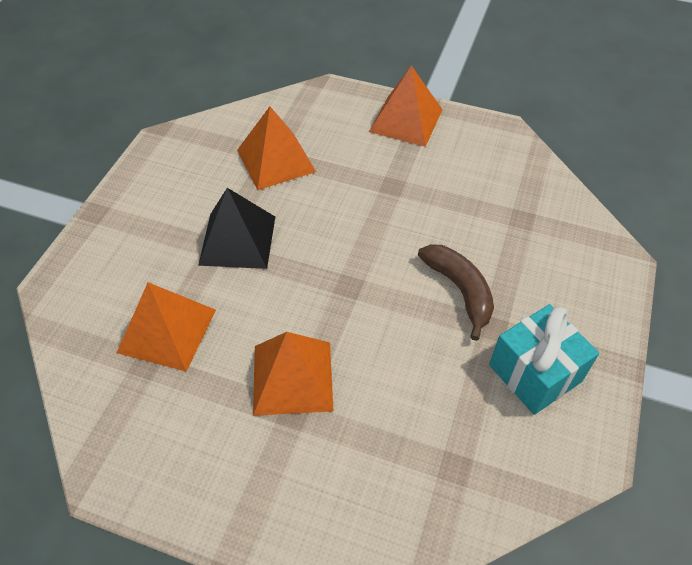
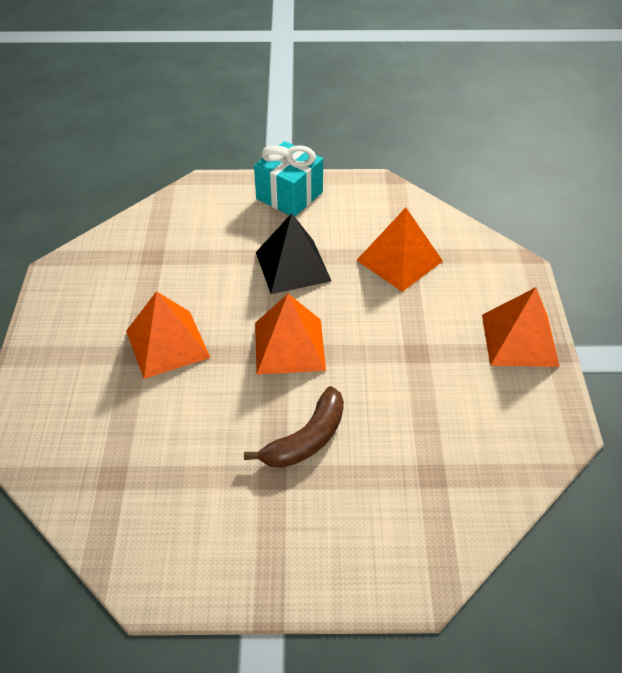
camera: 70 degrees right, 5 degrees down
orange pyramid [117,282,216,372] -> orange pyramid moved to [255,294,326,375]
turquoise gift [489,304,599,415] -> turquoise gift moved to [254,141,323,217]

